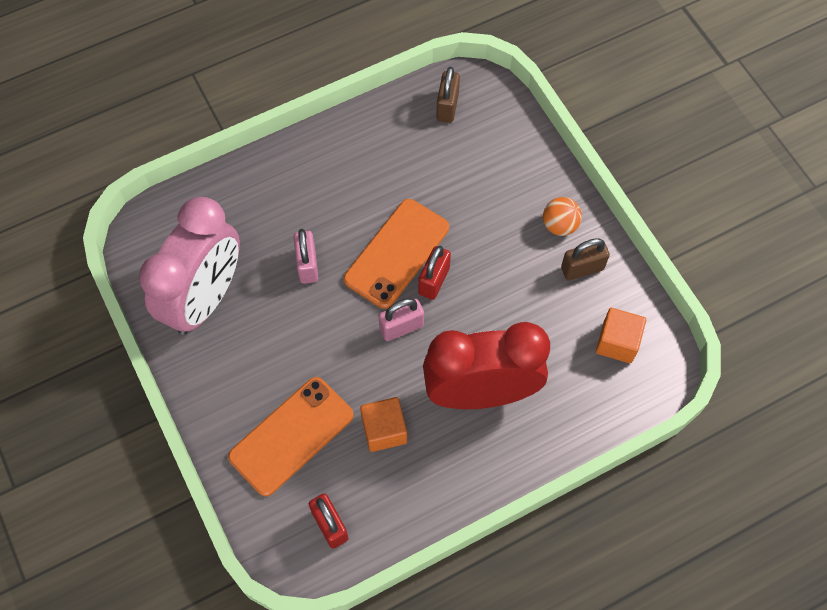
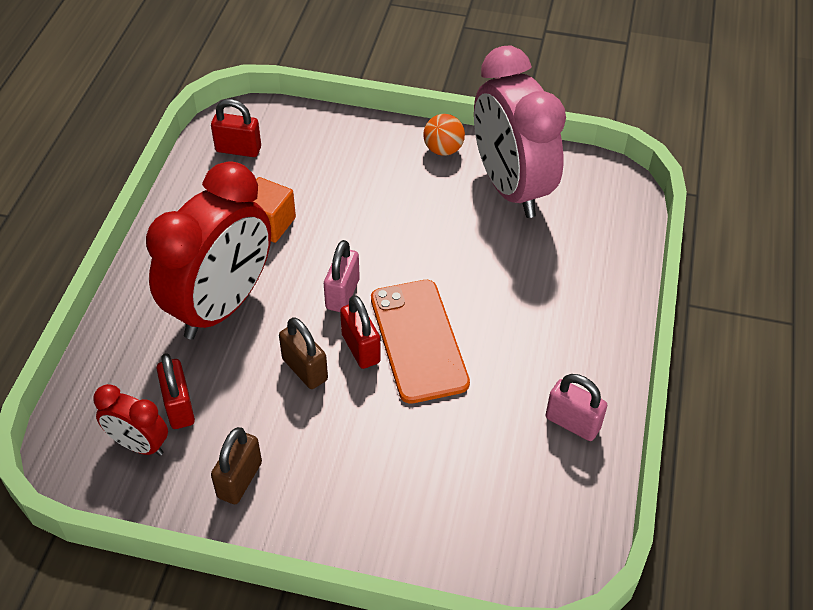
camera: 130 degrees right, 15 degrees down
orange phone [228,377,354,496] -> none
pink padlock [294,229,319,284] -> pink padlock moved to [545,374,607,441]
brown padlock [436,67,460,123] -> brown padlock moved to [279,317,328,389]
orange ball [543,197,582,236] -> orange ball moved to [423,114,465,156]
orange cube [596,308,646,363] -> red clock [93,384,168,456]
none -> red padlock [156,353,195,429]

